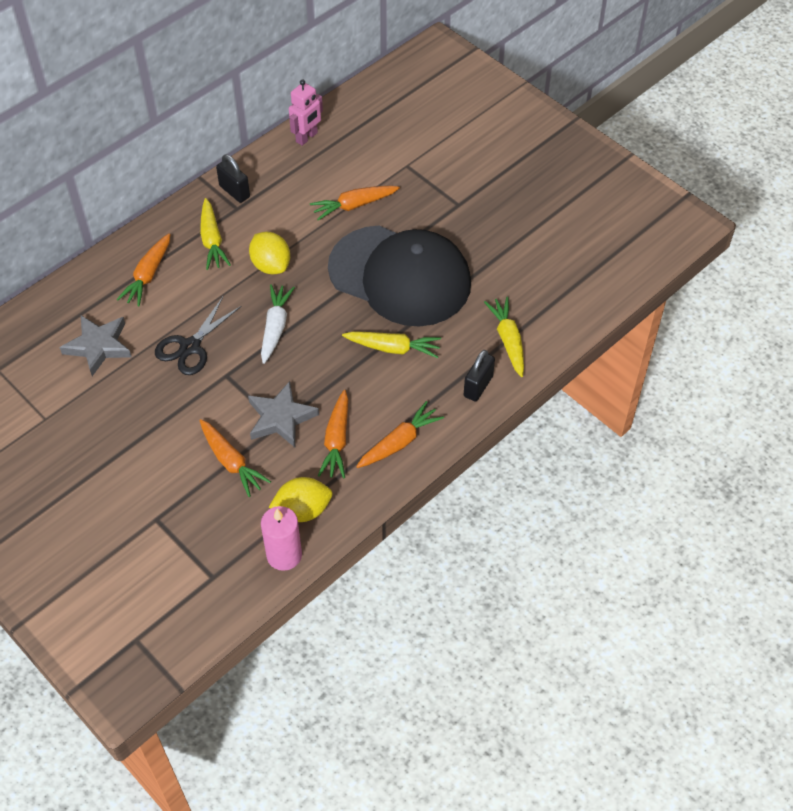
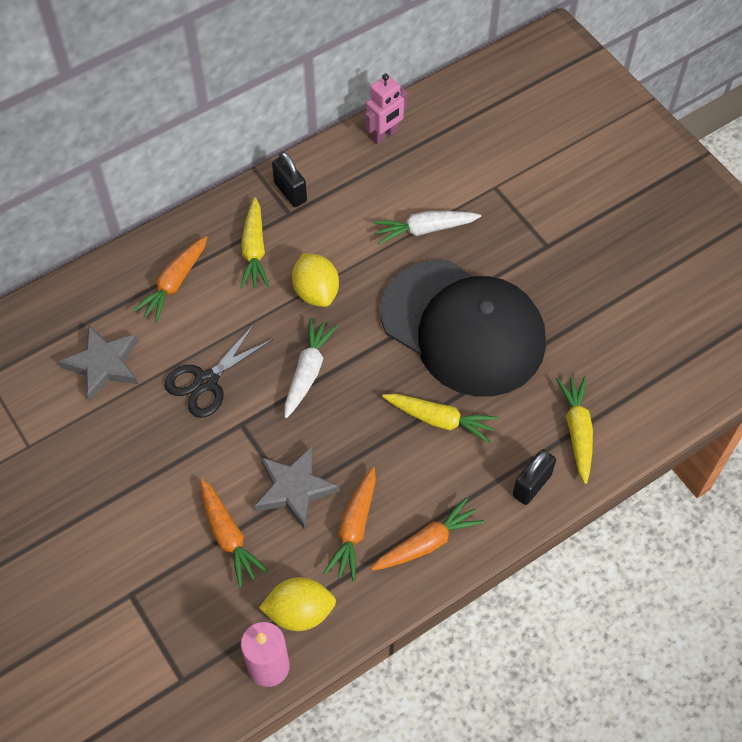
camera: 10 degrees right, 5 degrees up
orange carrot [310,186,400,220] -> white carrot [373,211,481,244]

